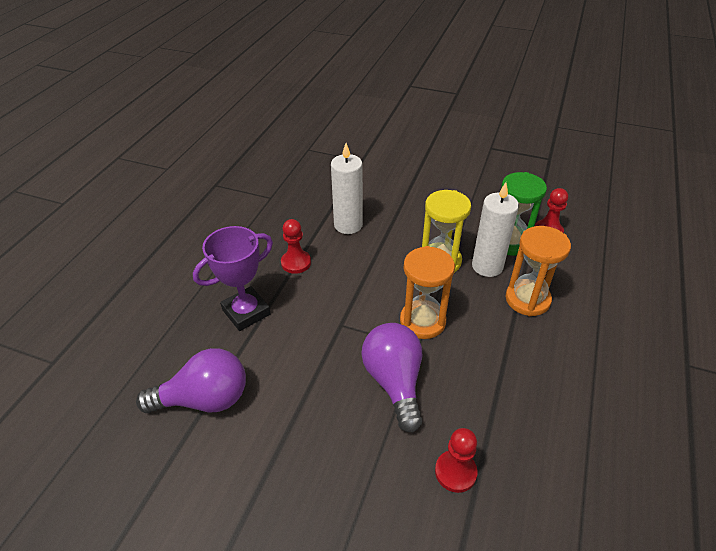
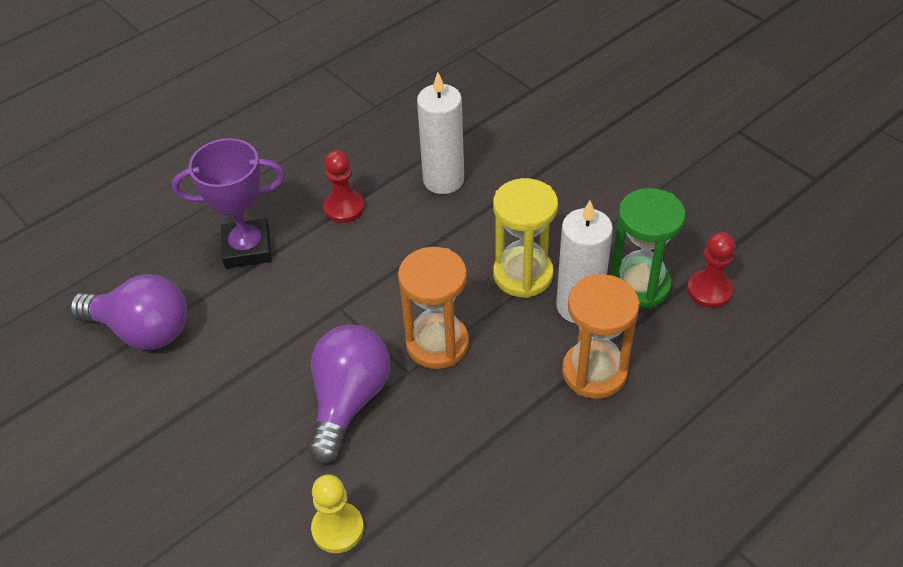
camera: 30 degrees right, 5 degrees up
red pawn [435,428,477,493] -> yellow pawn [311,474,364,553]

